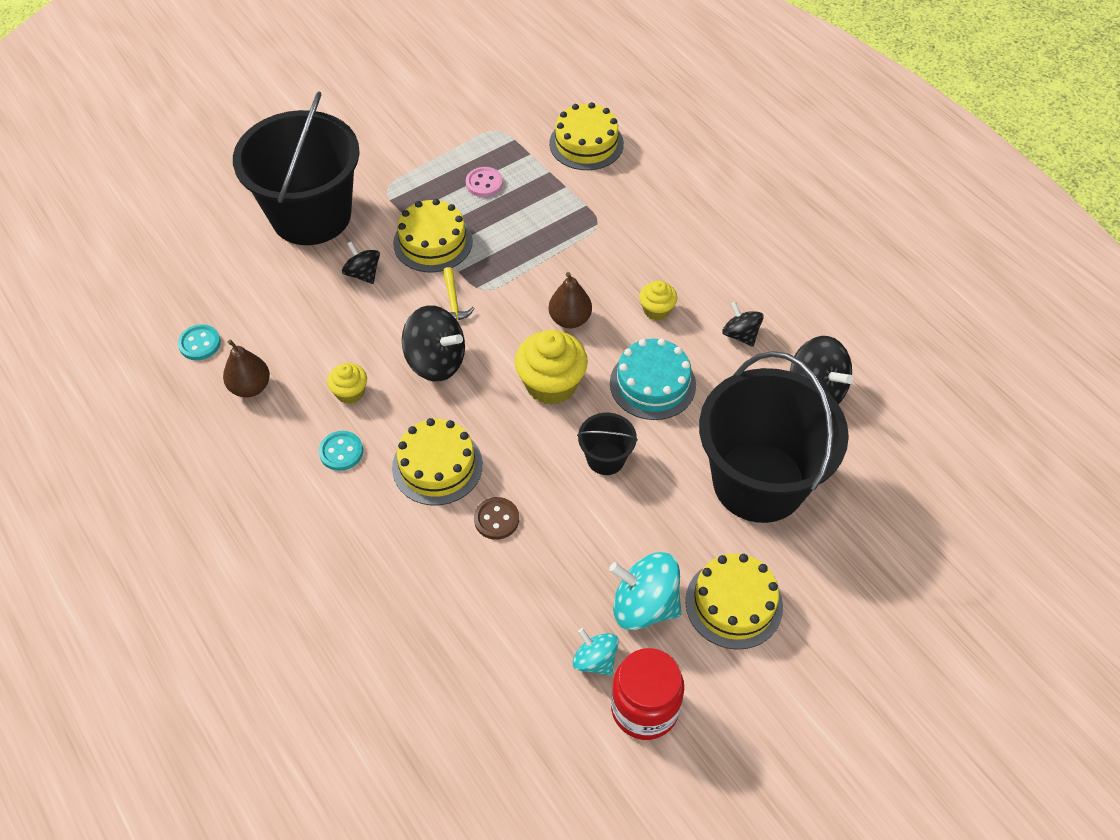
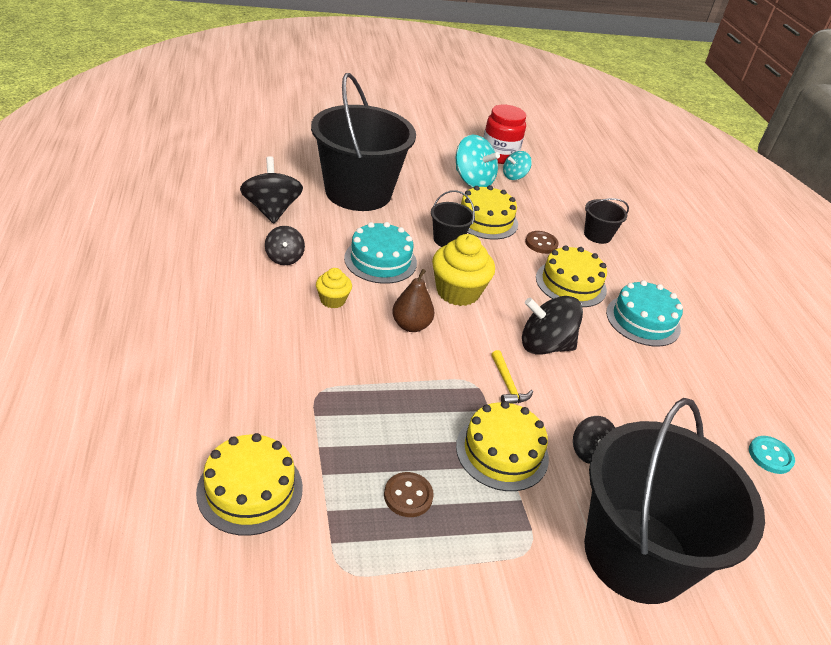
camera: 160 degrees left, 15 degrees down
brown pear [223,340,270,397] -> none
turquoise button [319,431,363,471] -> turquoise cake [606,280,683,347]
yellow cupcake [327,363,367,404] -> none
black spinning top [402,305,465,382] -> black spinning top turned 45 degrees counterclockwise [522,296,583,355]
yellow hammer [443,267,475,320] -> yellow hammer turned 150 degrees clockwise [491,350,533,404]
pink button [466,167,503,197] -> brown button [384,472,434,517]
turquoise spinning top [573,628,619,676] -> turquoise spinning top turned 75 degrees clockwise [503,151,532,180]
yellow cake [685,554,783,650] -> yellow cake moved to [461,185,518,239]
none -> black bucket [584,198,629,244]

